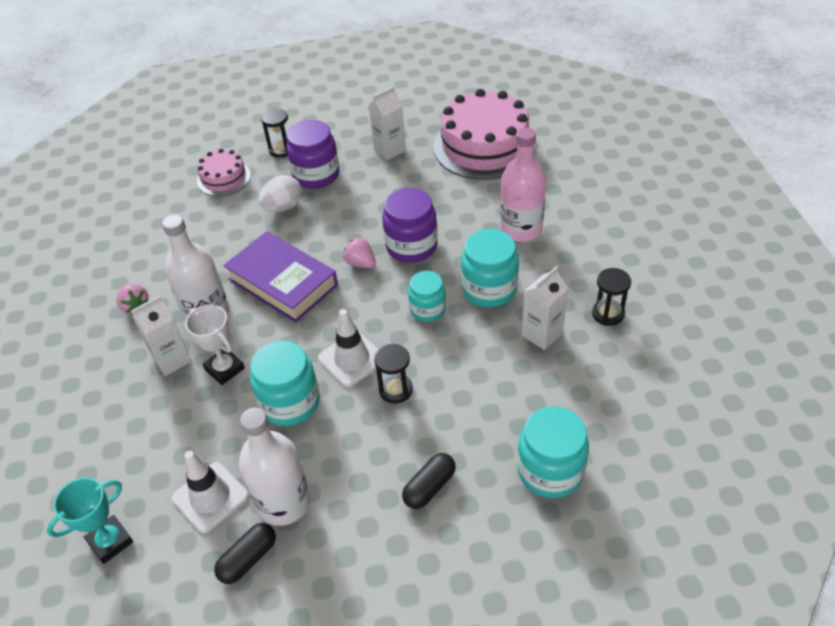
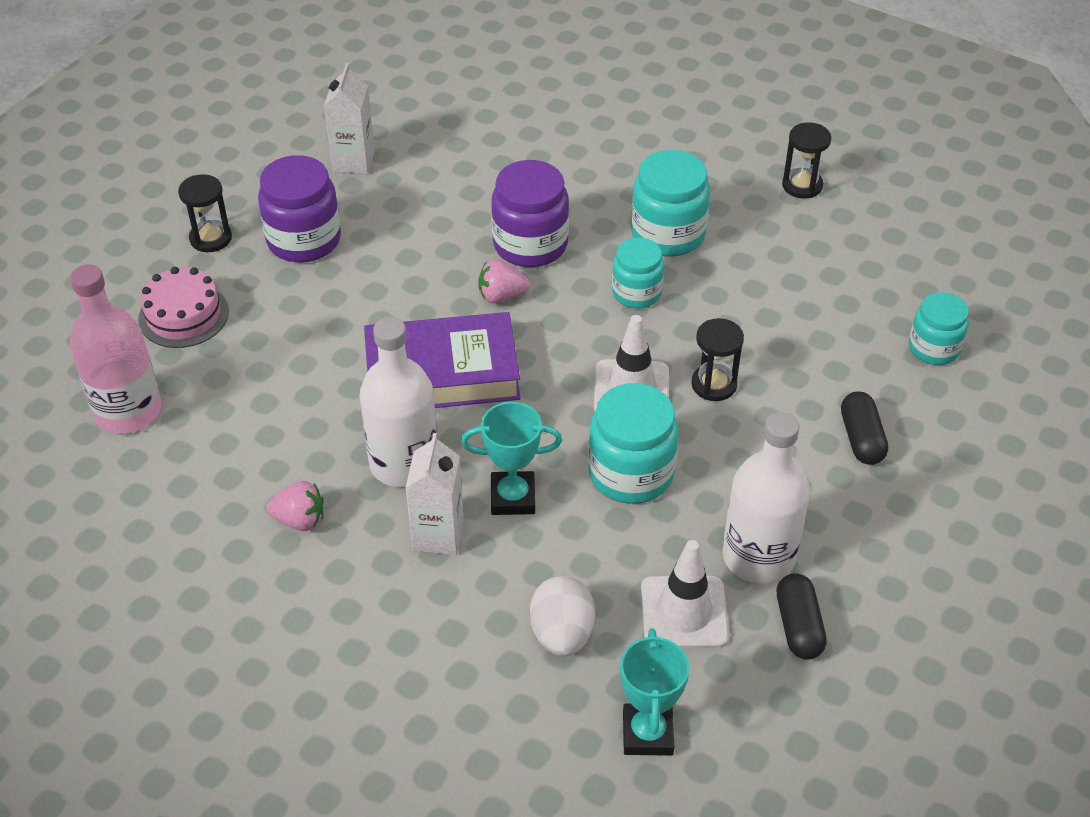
camera: 50 degrees left, 0 degrees up
white trophy [185,305,245,385] -> turquoise trophy [461,402,562,515]
white egg [259,175,302,212] -> white egg moved to [530,576,595,657]
pink cake [433,89,537,180] -> none
pink bottle [500,127,546,242] -> pink bottle moved to [70,265,162,434]
turquoise jar [517,406,589,498] -> turquoise jar [909,292,969,365], size x0.65
white carton [522,266,568,350] -> none

